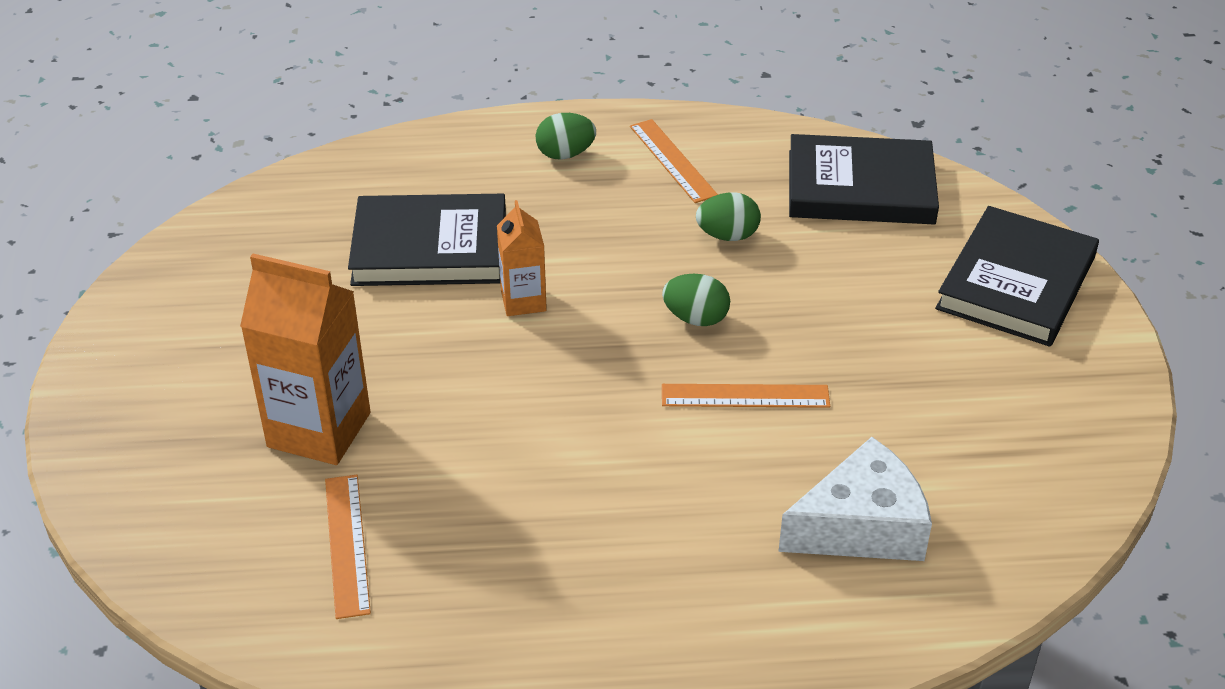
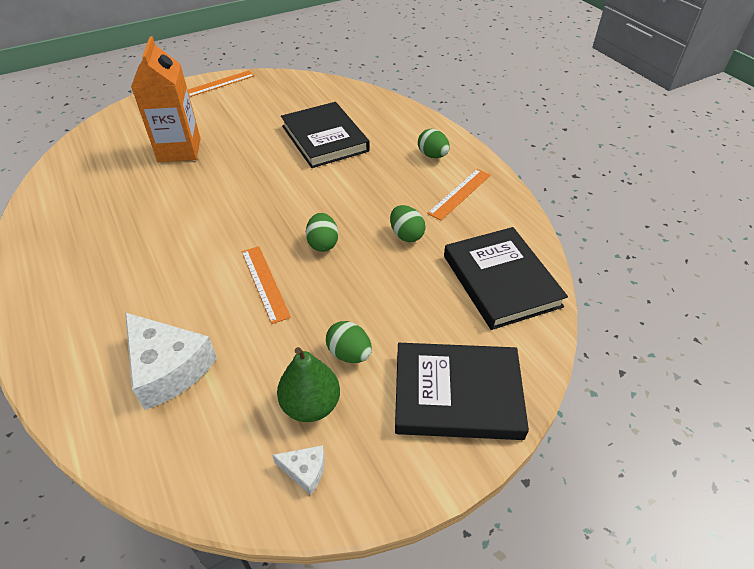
camera: 65 degrees right, 5 degrees up
orange ruler [325,475,371,619] -> orange ruler moved to [188,70,255,97]
orange carton [497,200,547,316] -> none
none -> white cheese [272,445,325,495]
none -> green pear [277,347,340,422]
none -> green egg [326,321,372,363]

